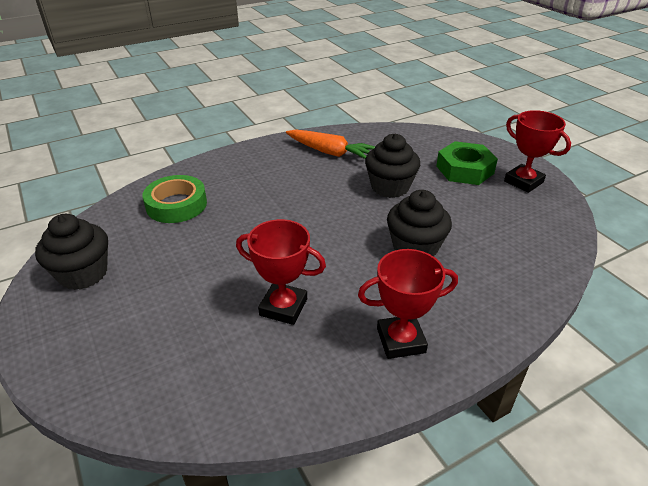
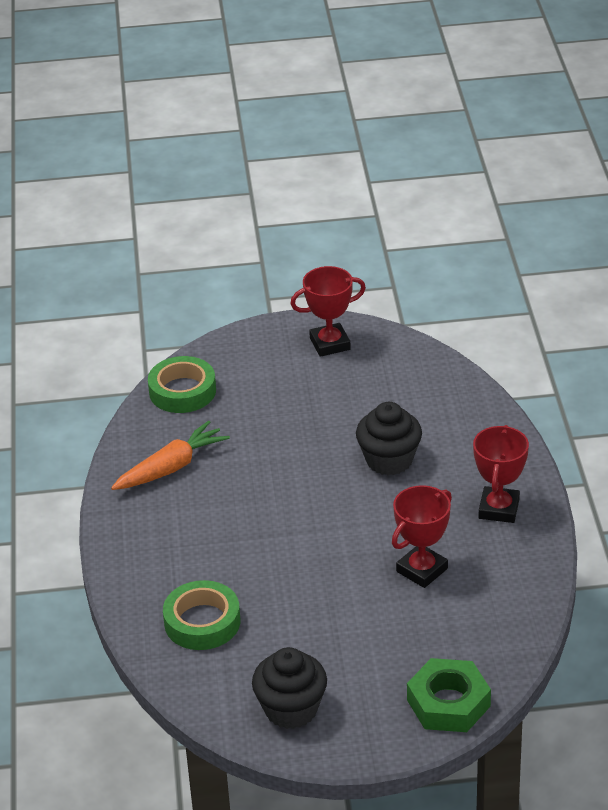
camera: 65 degrees left, 0 degrees up
black cupcake [365,134,420,198] -> none
green nut [436,141,498,185] -> green nut moved to [407,658,491,732]
none -> green tape [148,356,216,413]

